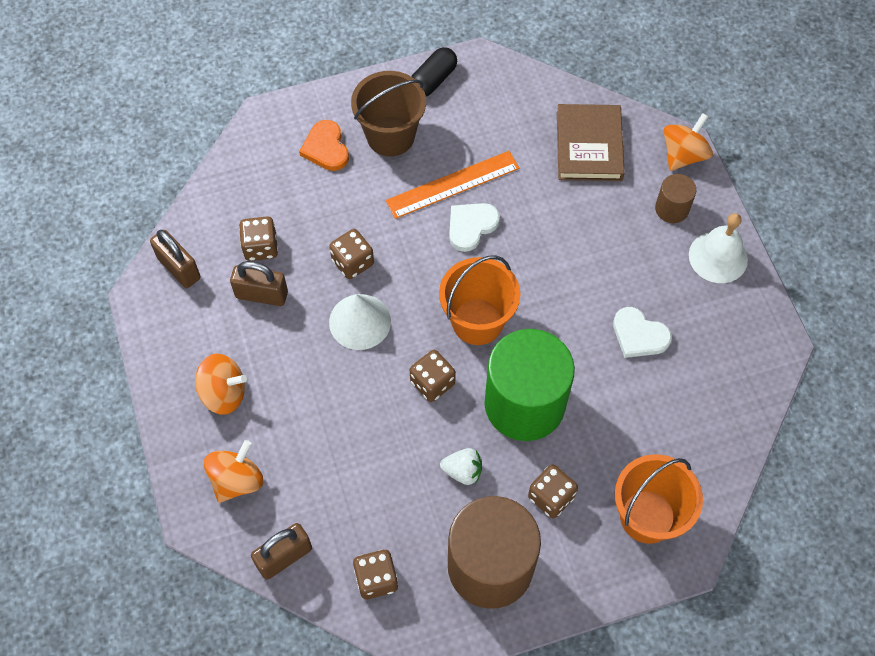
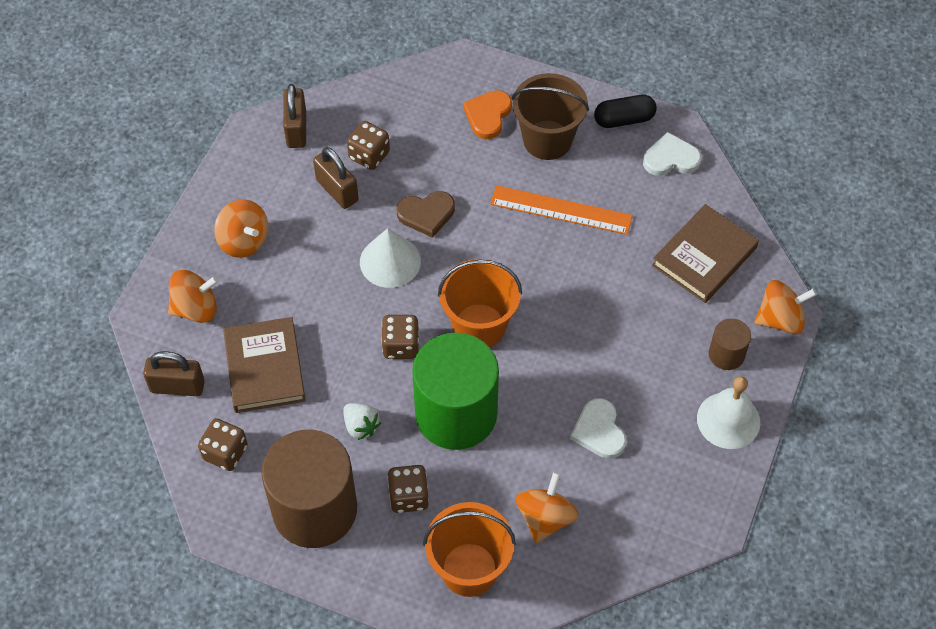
camera: 40 degrees right, 5 degrees down
brown dice [329,229,374,279] -> brown heart [397,191,455,238]
white heart [449,203,500,252] -> white heart moved to [643,132,701,176]
none -> brown book [223,317,306,413]
none -> orange spinning top [516,472,578,543]

